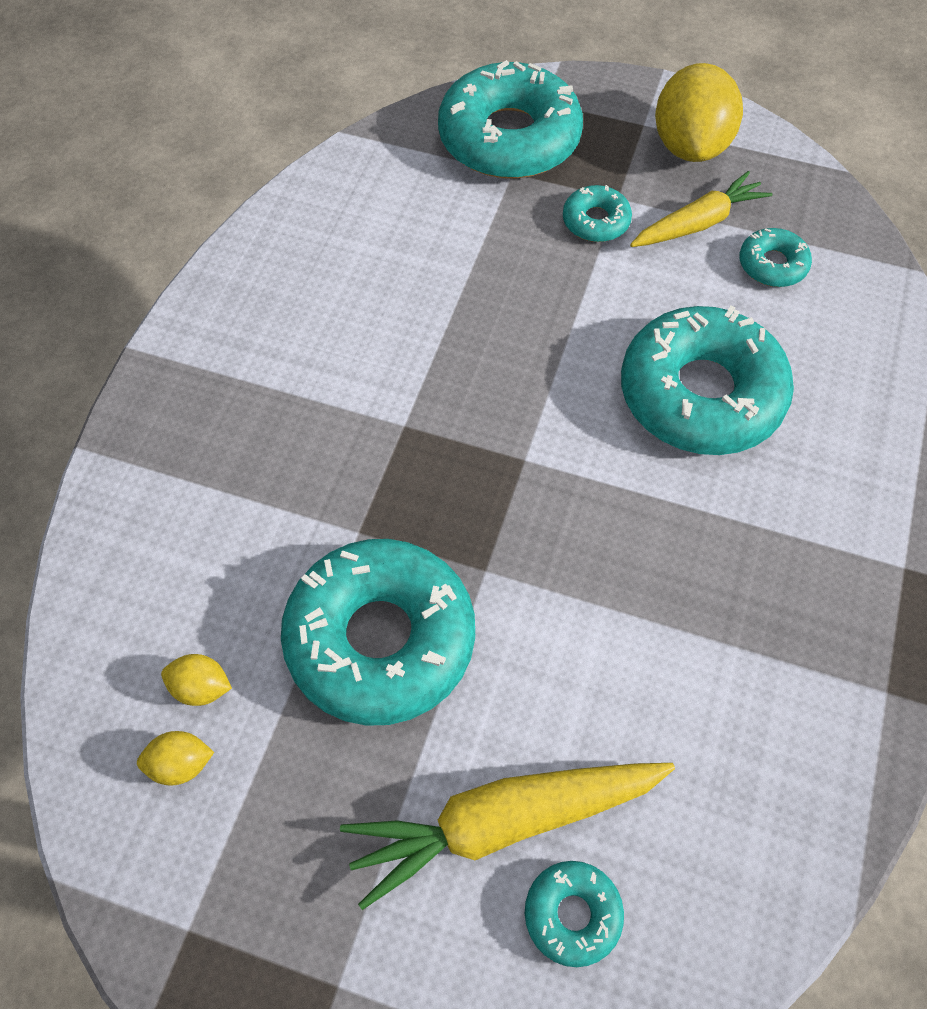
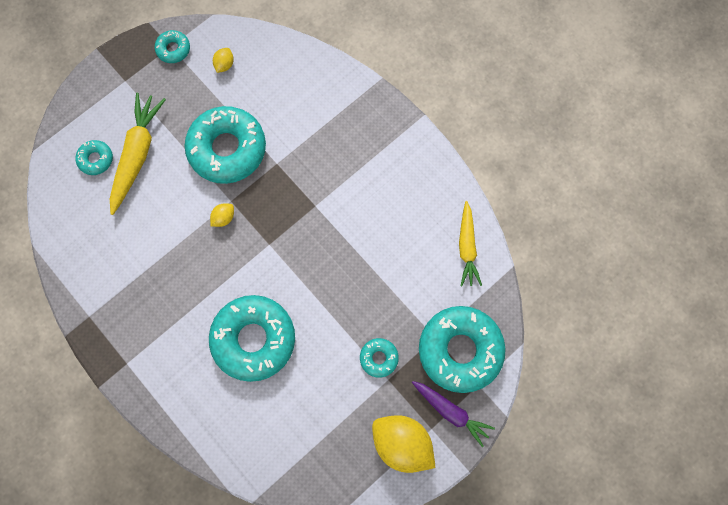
camera: 120 degrees right, 15 degrees up
yellow lemon [161,654,232,706] -> yellow lemon moved to [210,203,234,227]
yellow carrot [630,171,772,247] -> yellow carrot moved to [459,201,482,286]
turquoise donut [739,228,812,287] -> turquoise donut moved to [155,30,190,63]
none -> purple carrot [412,381,495,447]

